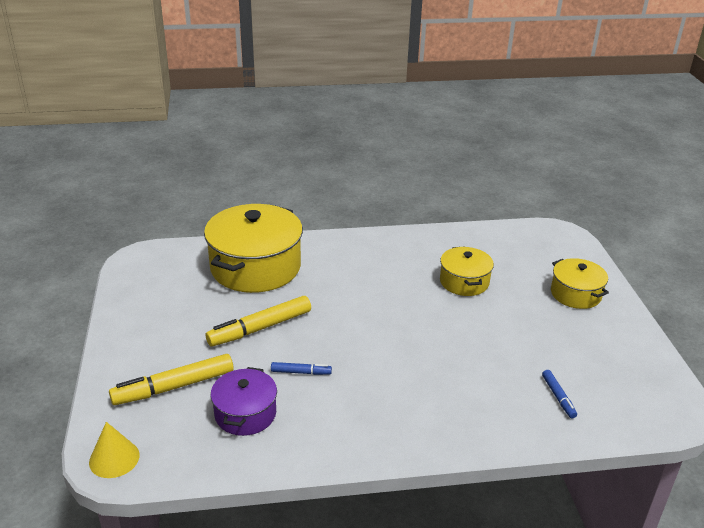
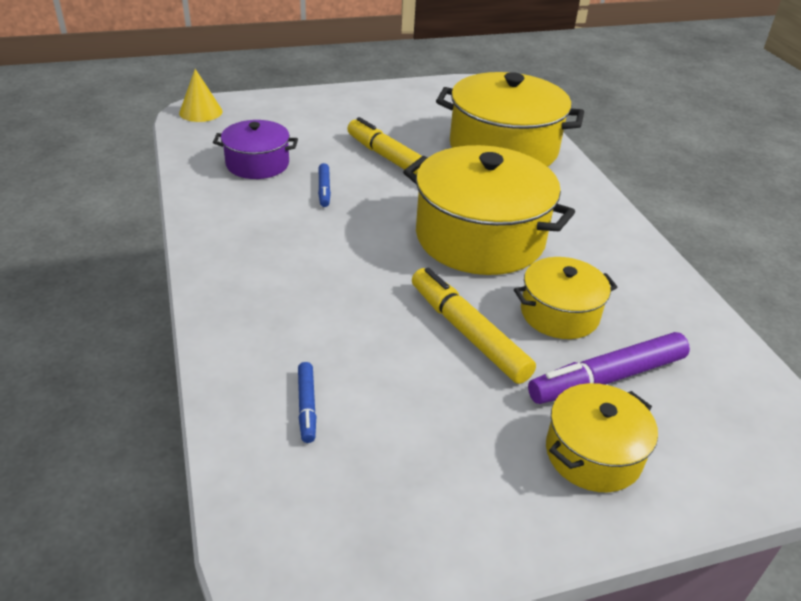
camera: 80 degrees right, 5 degrees up
yellow marker [109,354,234,405] -> yellow marker moved to [412,268,536,384]
blue marker [542,370,577,418] -> blue marker turned 75 degrees counterclockwise [298,362,316,443]
none -> yellow pot [403,145,575,275]
none -> purple marker [528,332,690,404]

